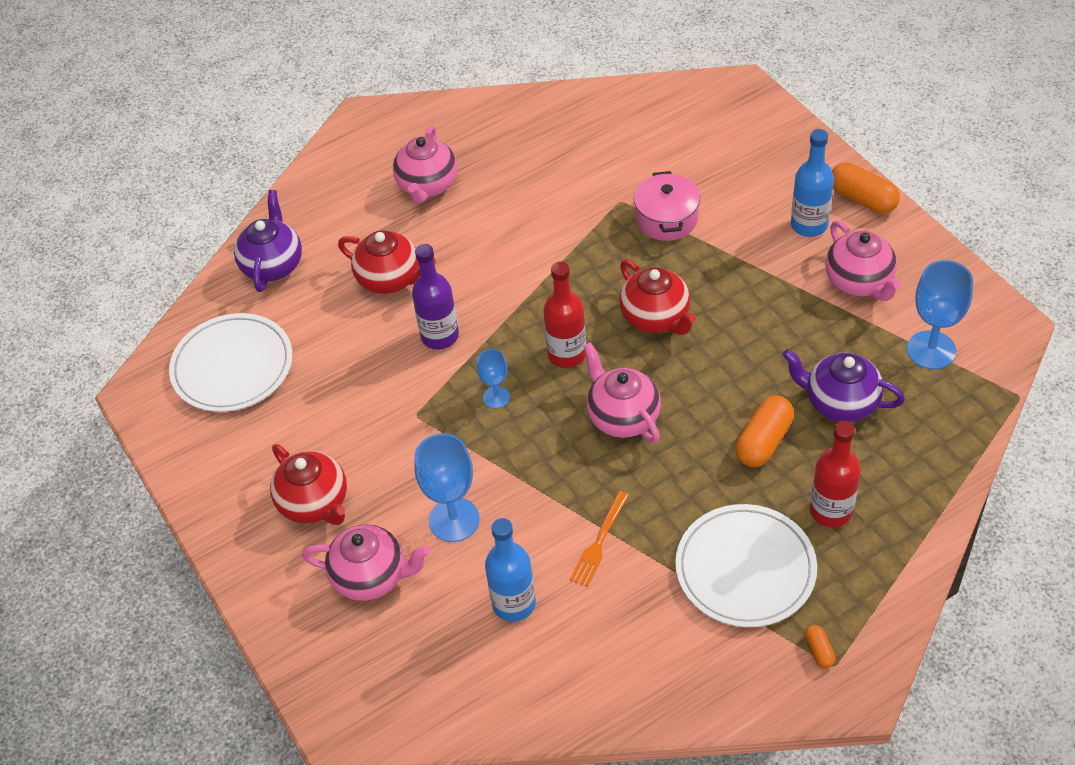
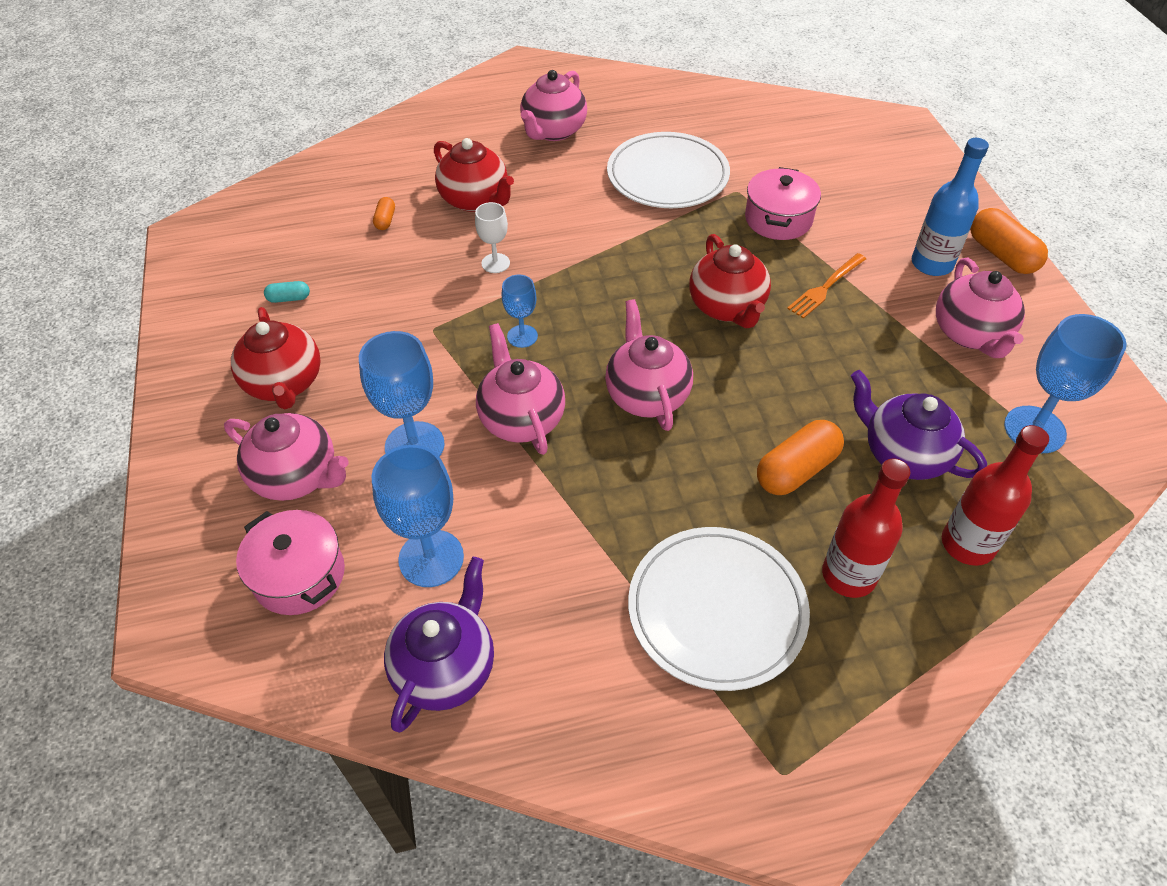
camera: 15 degrees right, 0 degrees up
white plate [169,313,292,412] -> white plate moved to [607,132,730,208]
purple teapot [234,190,302,292] -> purple teapot moved to [384,557,494,733]
purple bottle [412,244,459,350] -> white goblet [475,202,510,273]
blue bottle [485,518,536,622] -> blue goblet [372,445,464,587]
red bottle [543,261,586,368] -> red bottle moved to [942,425,1049,566]
orange fork [569,491,629,587] -> orange fork moved to [787,253,866,319]
orange capsule [805,625,836,668] -> orange capsule moved to [373,197,395,230]
none -> pink pot [236,510,345,615]
none -> turquoise capsule [264,281,310,303]
none -> pink teapot [476,323,565,455]

